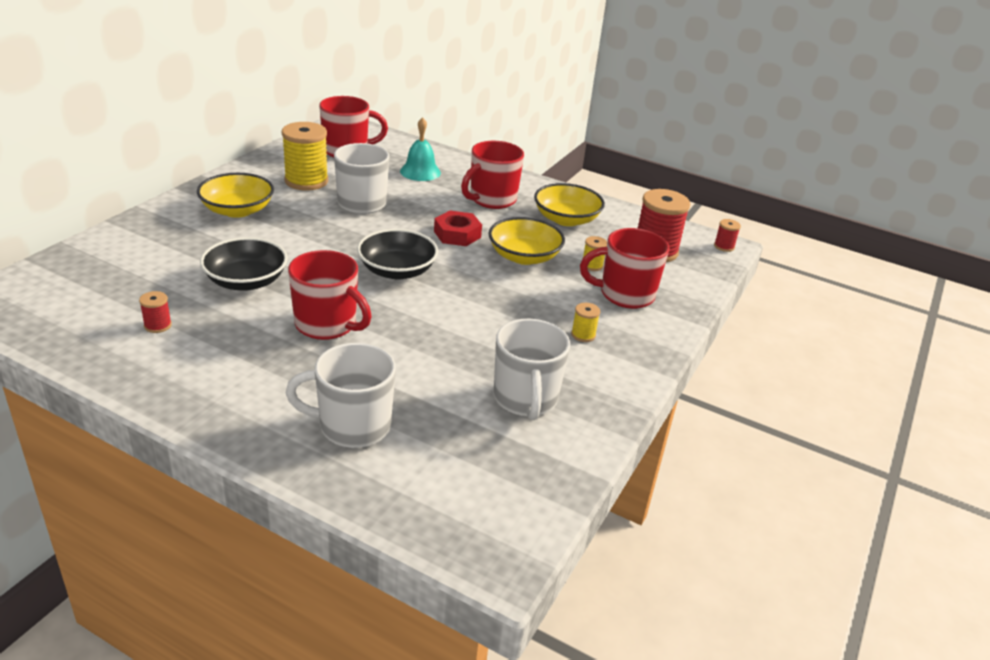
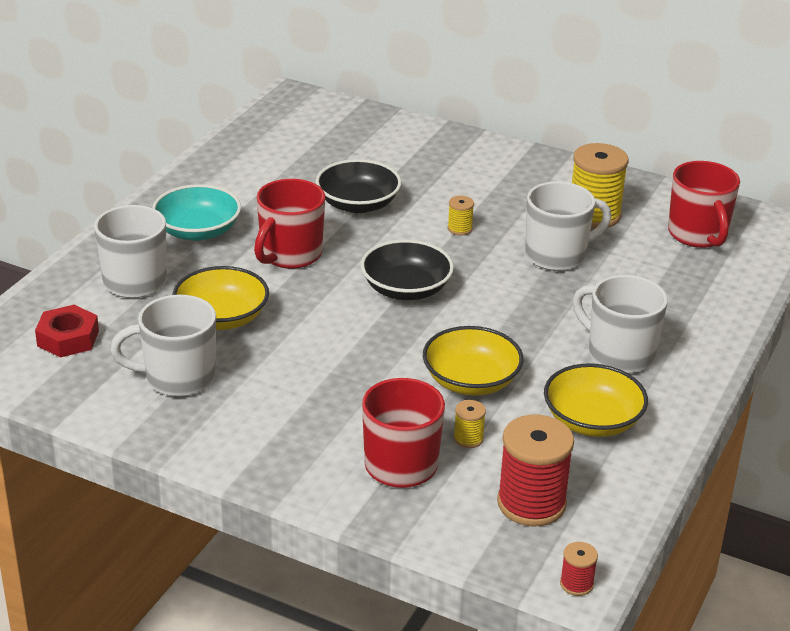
camera: 90 degrees right, 0 degrees up
red spool [139,291,172,333] -> none
yellow bowl [197,173,274,218] -> yellow bowl moved to [173,266,269,330]
turquoise bell [400,117,441,181] -> none
red nut [434,211,482,246] -> red nut moved to [35,305,99,358]
red mug [461,141,524,209] -> white mug [573,275,668,374]
yellow spool [571,303,600,342] -> yellow spool moved to [448,196,474,235]
none -> turquoise bowl [152,184,241,241]

